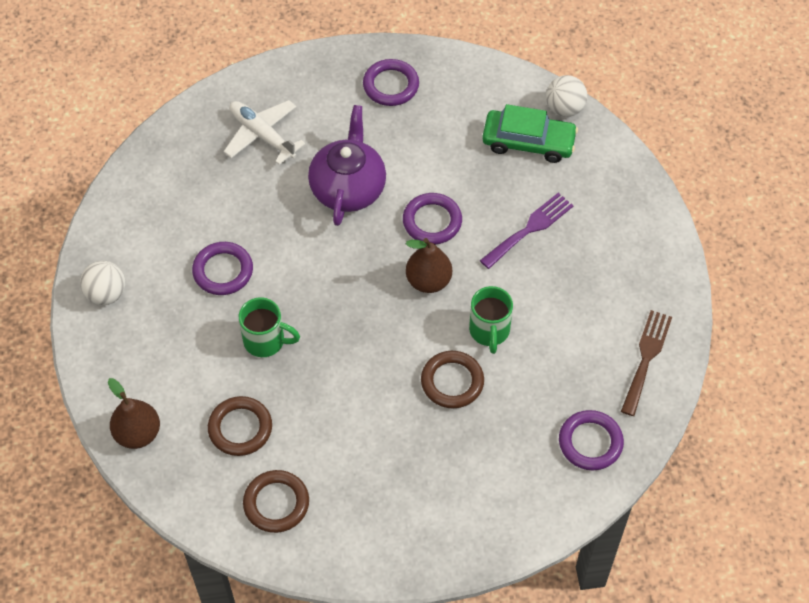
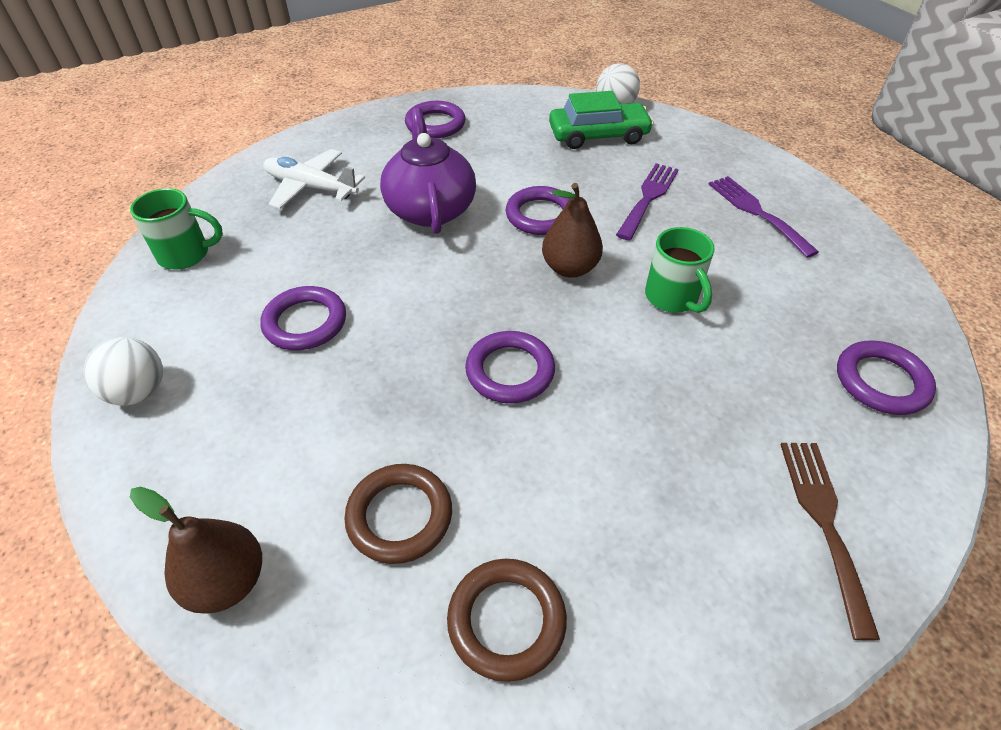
camera: 20 degrees left, 10 degrees down
green mug [239,297,300,357] -> green mug moved to [130,188,223,270]
brown ring [421,351,484,409] -> none
brown fork [621,310,672,416] -> brown fork moved to [780,443,880,640]
none -> purple ring [465,331,555,403]
none -> purple fork [709,176,819,258]

